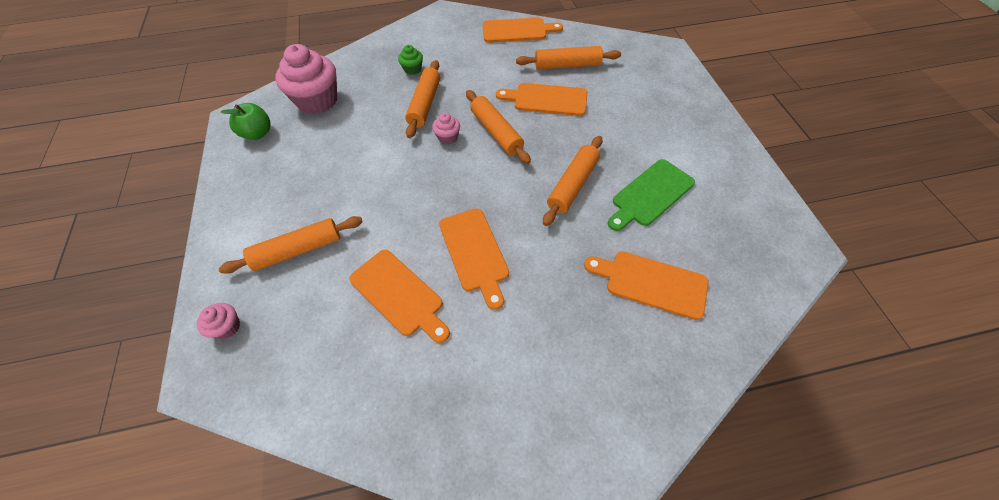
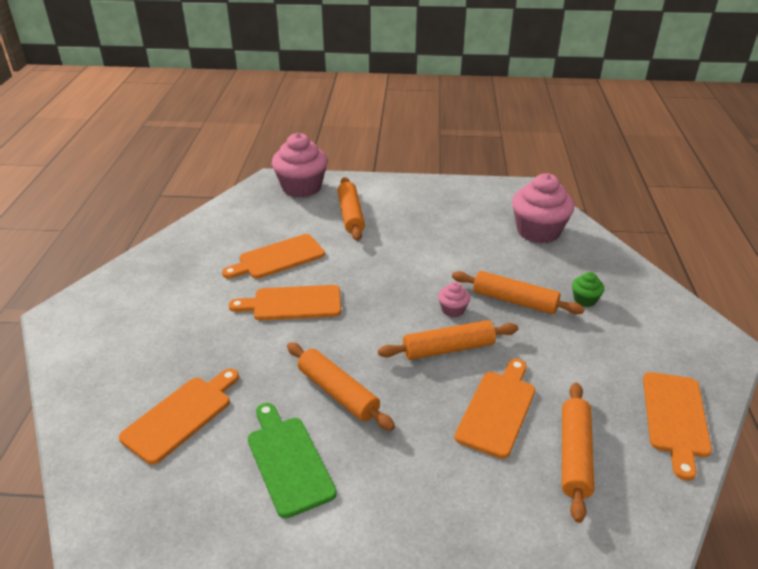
camera: 105 degrees right, 20 degrees down
pink cupcake [197,303,240,339] -> pink cupcake [272,133,328,197], size x2.19
green apple [221,103,271,140] -> none

